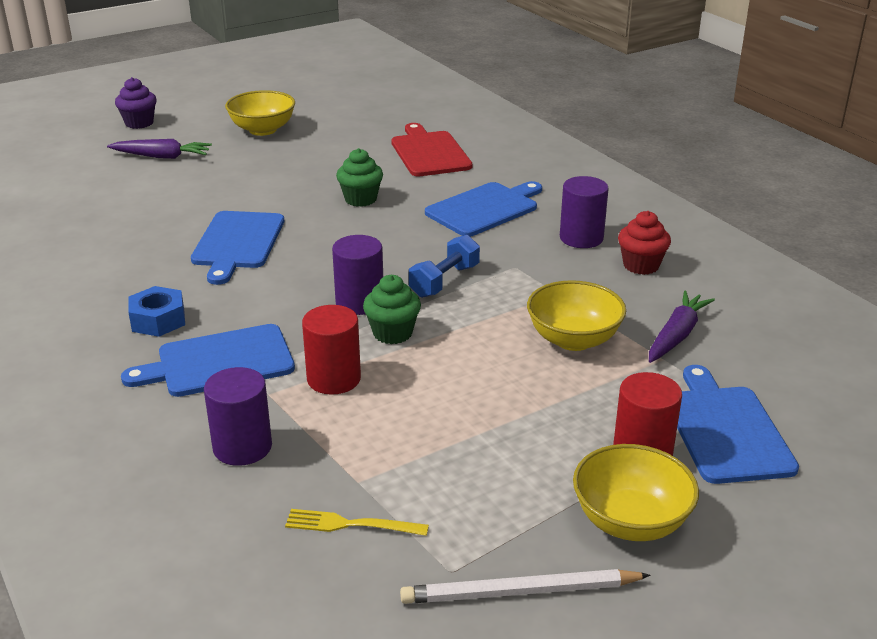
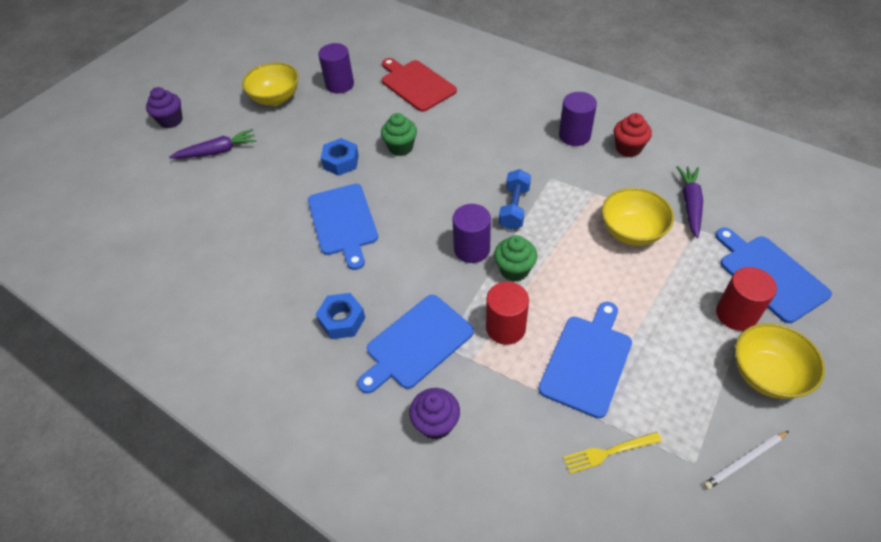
camera: 20 degrees left, 20 degrees up
purple cylinder [204,367,272,466] -> purple cylinder moved to [318,43,354,93]
white pencil [400,569,651,604] -> white pencil [704,431,789,490], size x0.66
blue cutting board [425,181,542,237] -> blue cutting board moved to [538,302,632,419]
none -> blue nut [321,138,359,176]
none -> purple cupcake [409,388,460,440]

